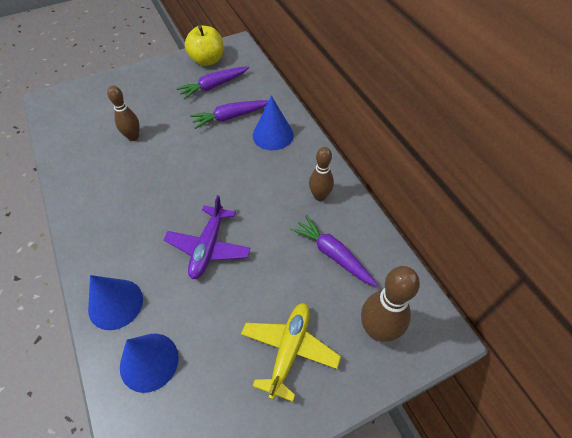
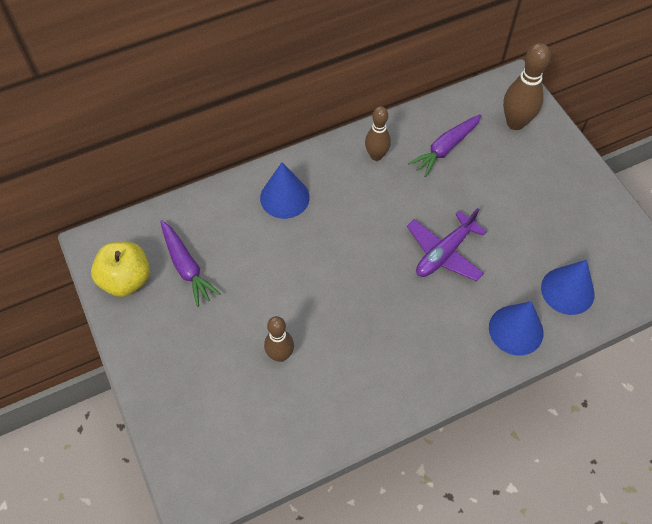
camera: 90 degrees left, 5 degrees up
purple plane [163,195,250,279] -> purple plane turned 120 degrees clockwise [407,208,487,281]
purple carrot [190,100,269,129] -> none
yellow plane [241,303,341,402] -> none

